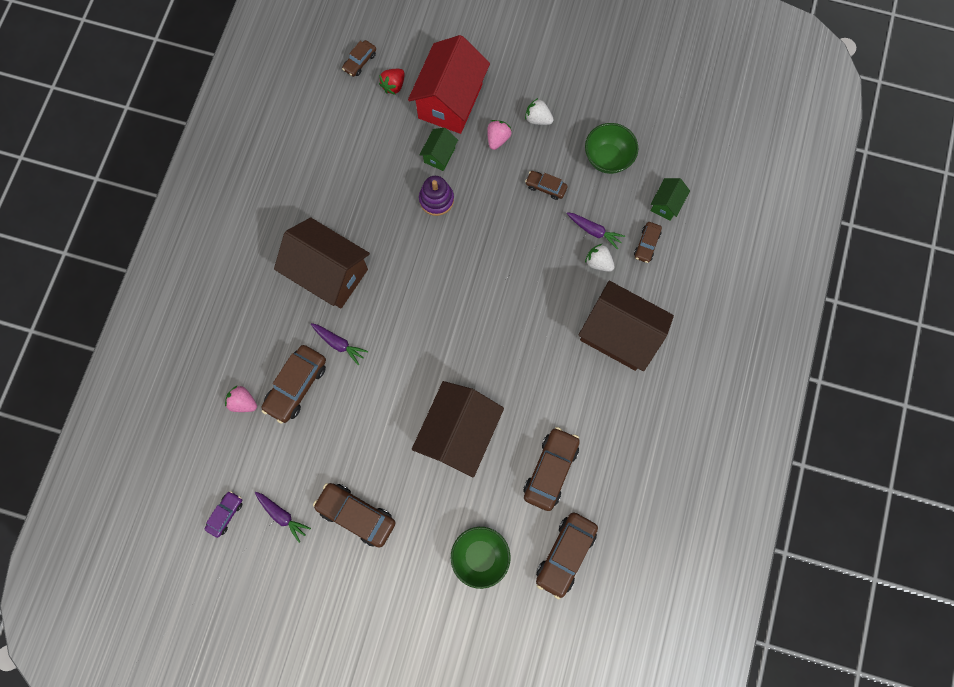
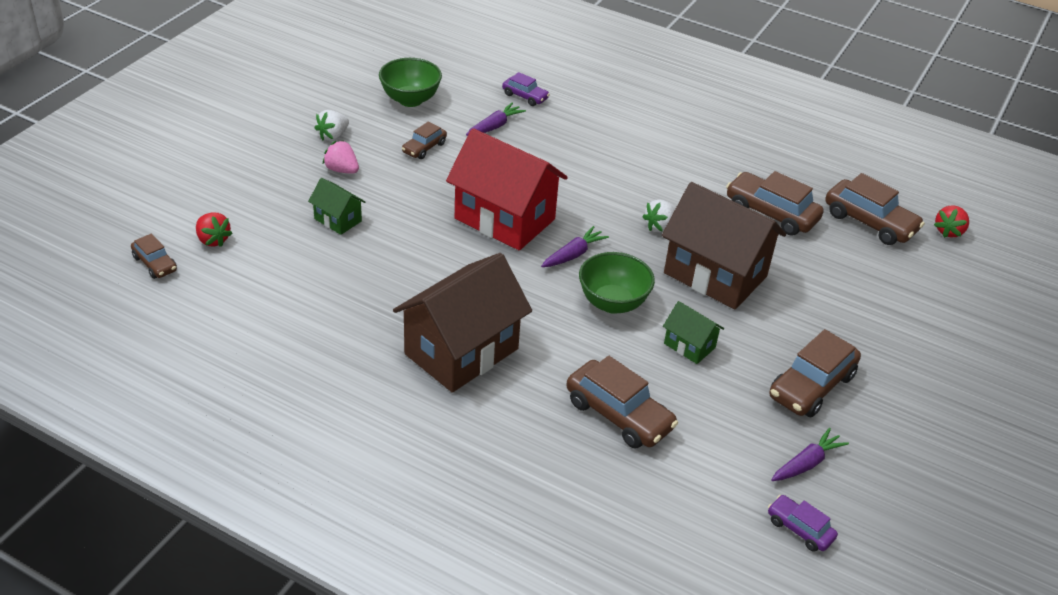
camera: 80 degrees left, 35 degrees down
pink strawberry [225,386,257,412] -> none
purple carrot [311,323,368,365] -> purple carrot moved to [541,226,609,267]
red house [408,35,490,134] -> red house moved to [446,128,568,250]
purple stacking toy [419,176,454,216] -> none
green bowl [451,527,511,589] -> green bowl moved to [579,252,655,314]
brown house [578,281,674,371] -> none
white strawberry [585,244,615,272] -> white strawberry moved to [642,199,676,232]
brown car [634,222,662,263] -> purple car [502,72,550,106]
green house [650,178,690,221] -> green house moved to [663,301,724,364]
none -> red strawberry [934,206,969,238]

